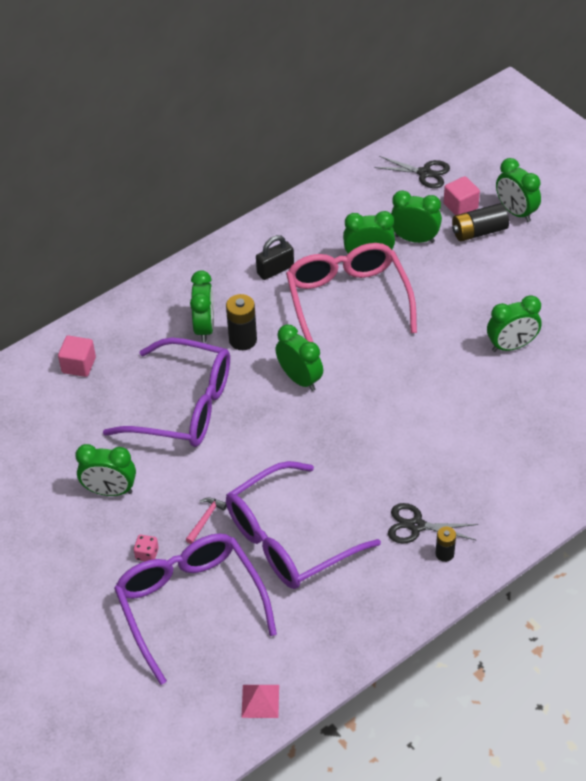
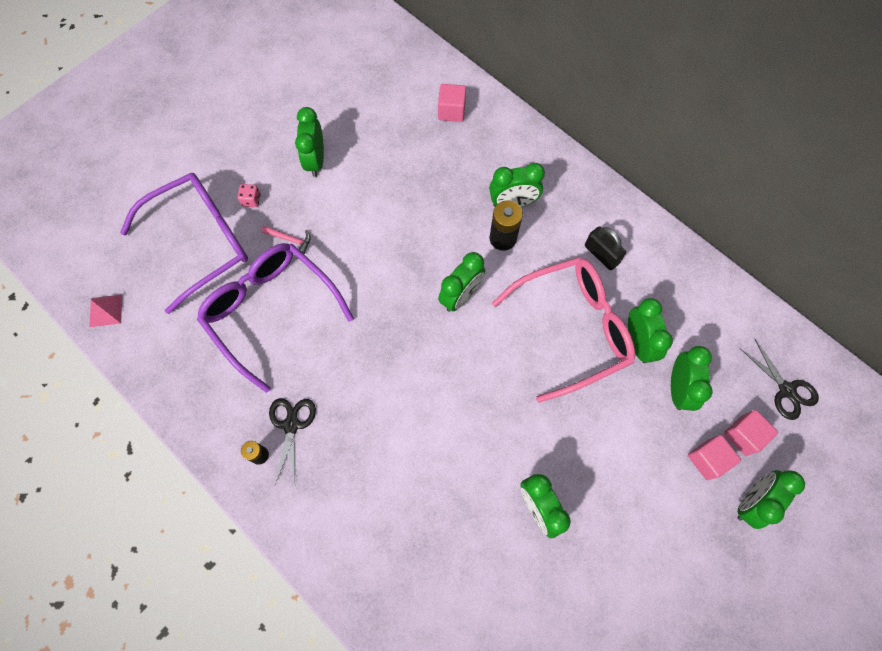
camera: 80 degrees right, 20 degrees up
purple glasses [103,338,230,447] -> none
black scissors [374,156,450,188] -> black scissors turned 45 degrees counterclockwise [741,339,819,420]
black battery [452,203,509,241] -> pink cube [688,435,741,480]

